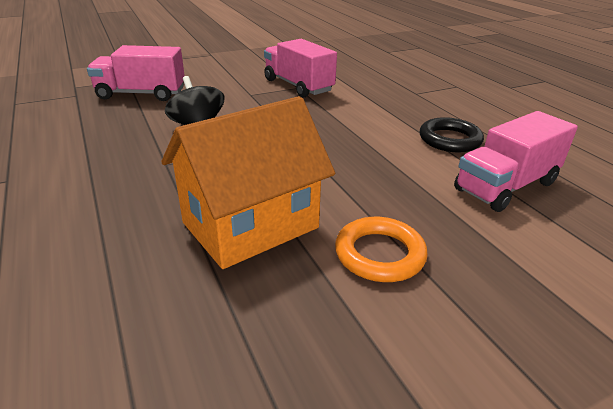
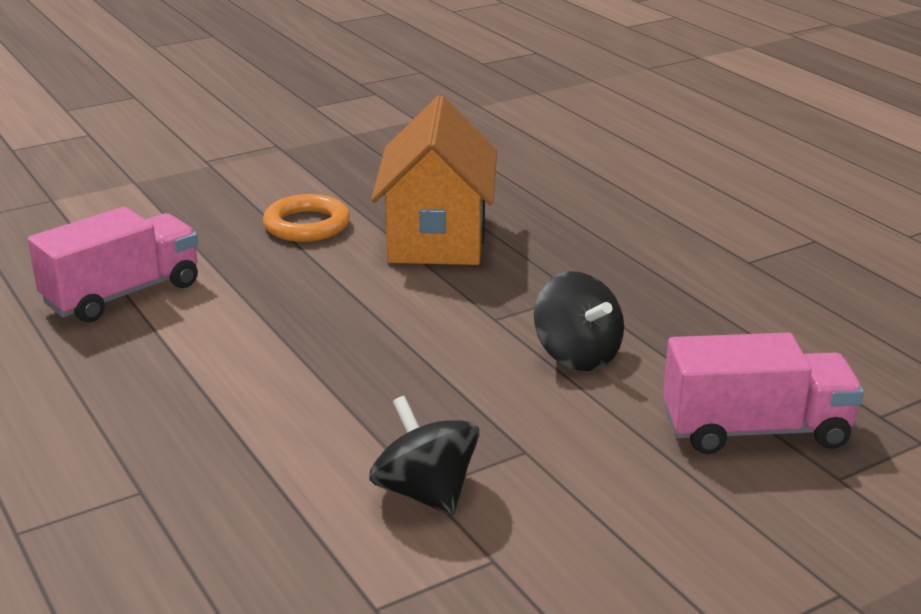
camera: 175 degrees right, 5 degrees down
orange house [161,96,335,269] -> orange house turned 45 degrees counterclockwise [371,96,497,265]
pink truck [264,39,337,98] -> black spinning top [369,396,480,515]
black ring [420,117,484,152] -> none

